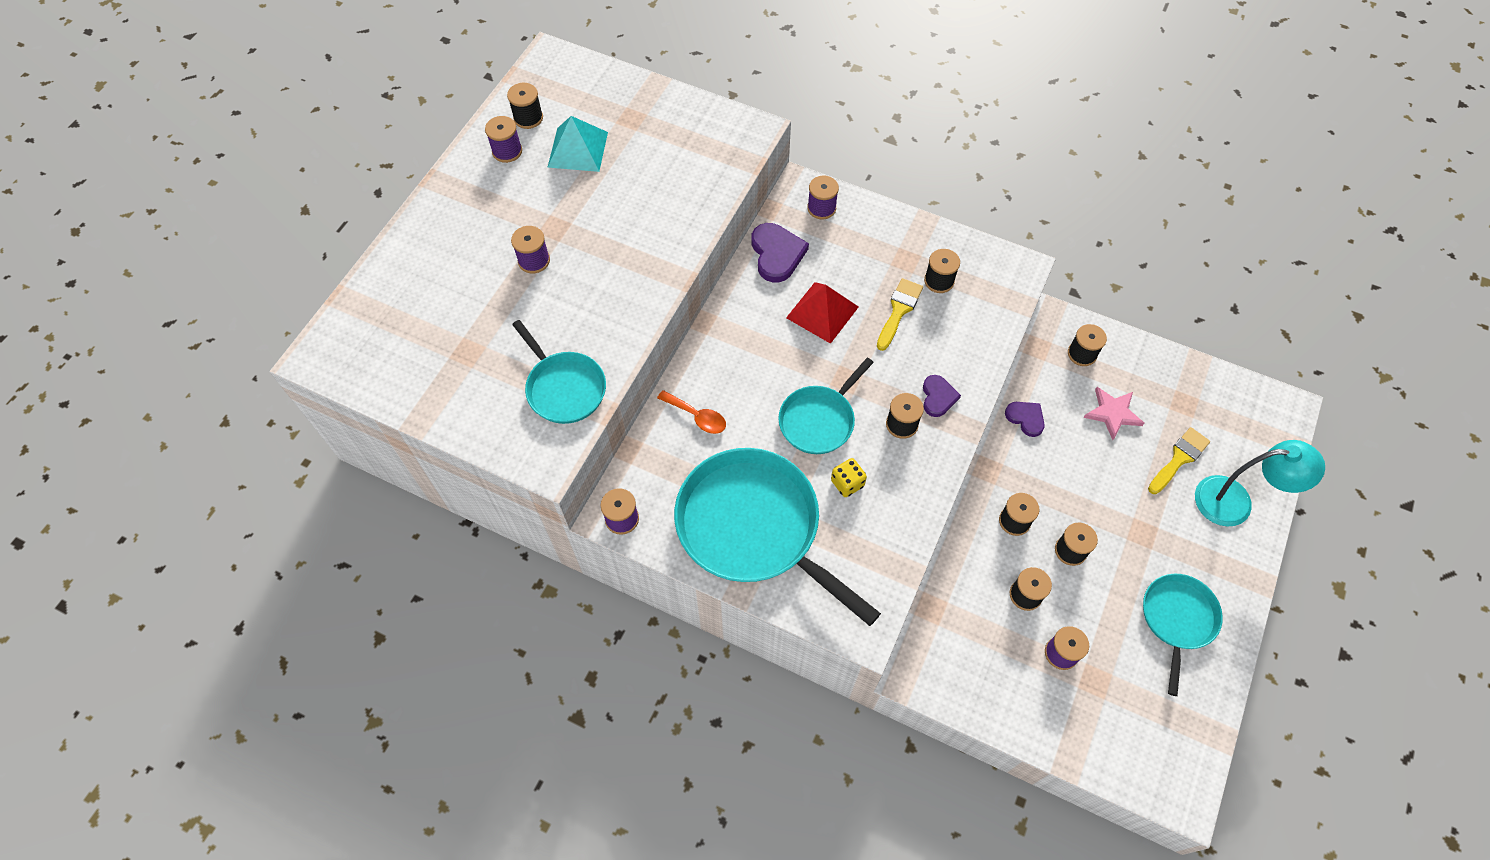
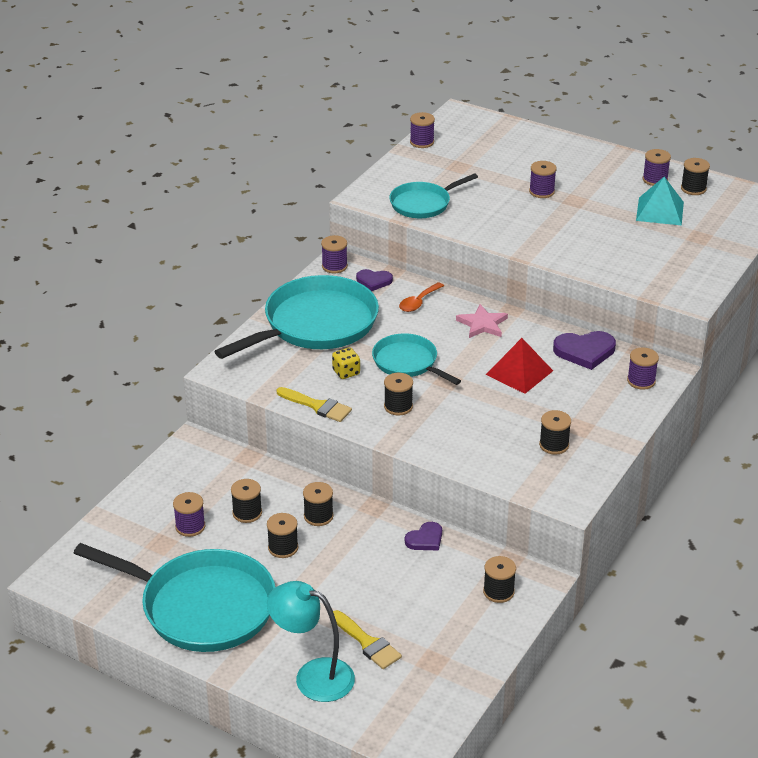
camera: 95 degrees right, 25 degrees down
yellow brush [877,278,923,351] -> yellow brush moved to [276,387,352,422]
purple heart [923,375,961,417] -> purple heart moved to [356,269,393,291]
pink star [1083,387,1145,440] -> pink star moved to [456,304,508,338]
turquoise pan [1143,574,1223,696] -> turquoise pan [74,543,276,652], size x1.80
turquoise lamp [1195,440,1325,526] -> turquoise lamp turned 105 degrees clockwise [267,581,355,702]
none -> purple spool [410,112,435,148]

